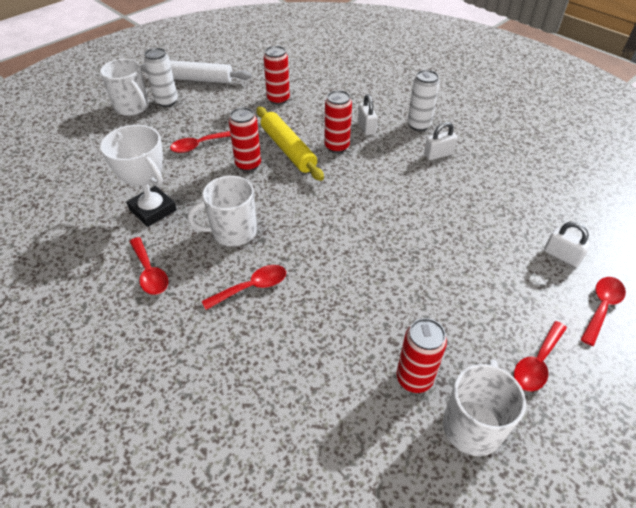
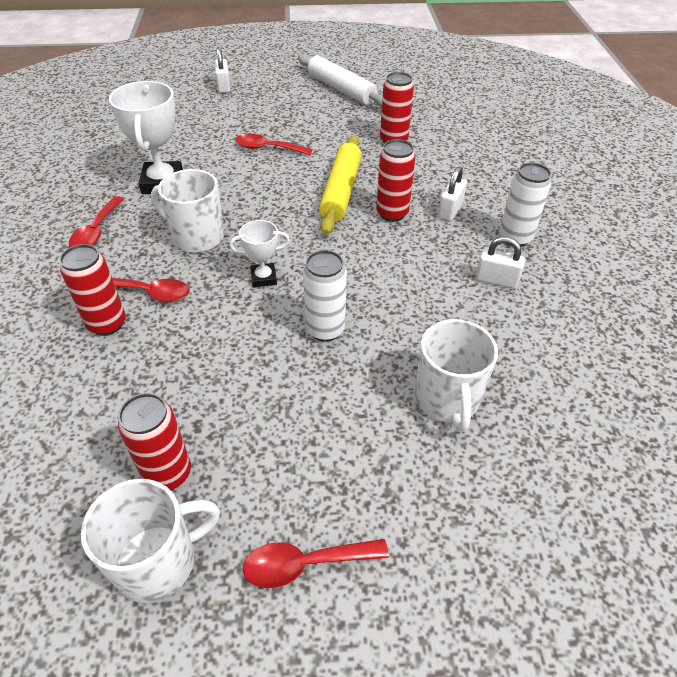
camera: 40 degrees right, 0 degrees up
white mug [100,59,149,116] -> white mug moved to [415,319,498,432]
white can [144,48,178,107] -> white can moved to [303,250,347,342]
red can [229,107,261,172] -> red can moved to [60,244,126,336]
white padlock [544,222,591,267] -> white padlock moved to [215,47,230,93]
red spoon [580,277,626,346] -> none
none -> white trophy [230,220,290,287]

